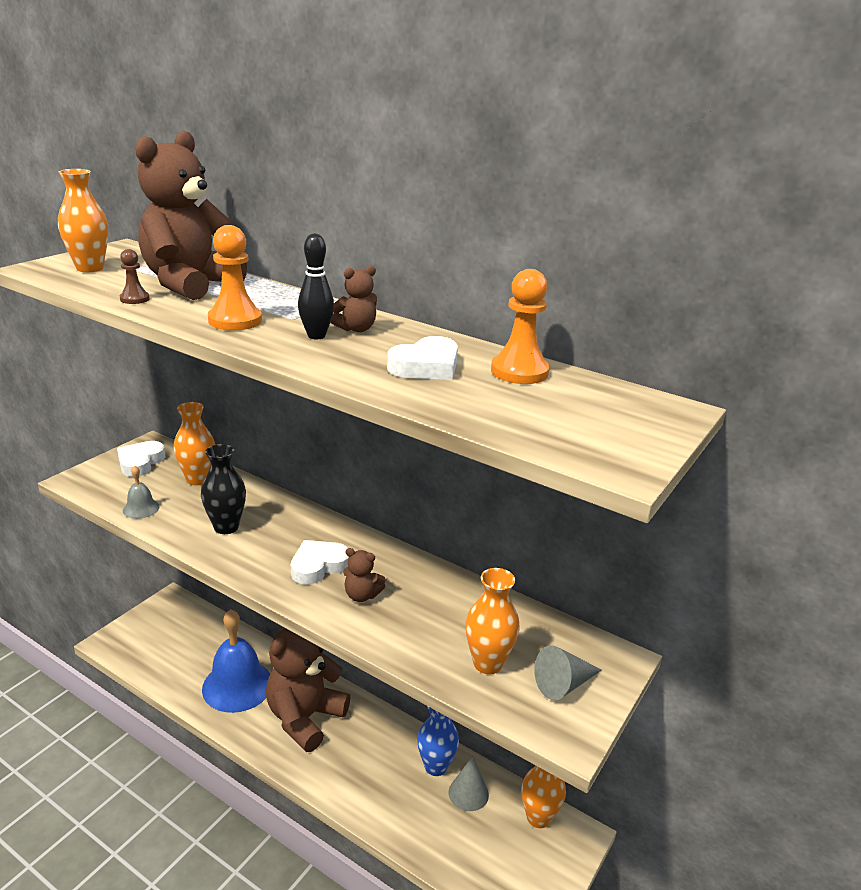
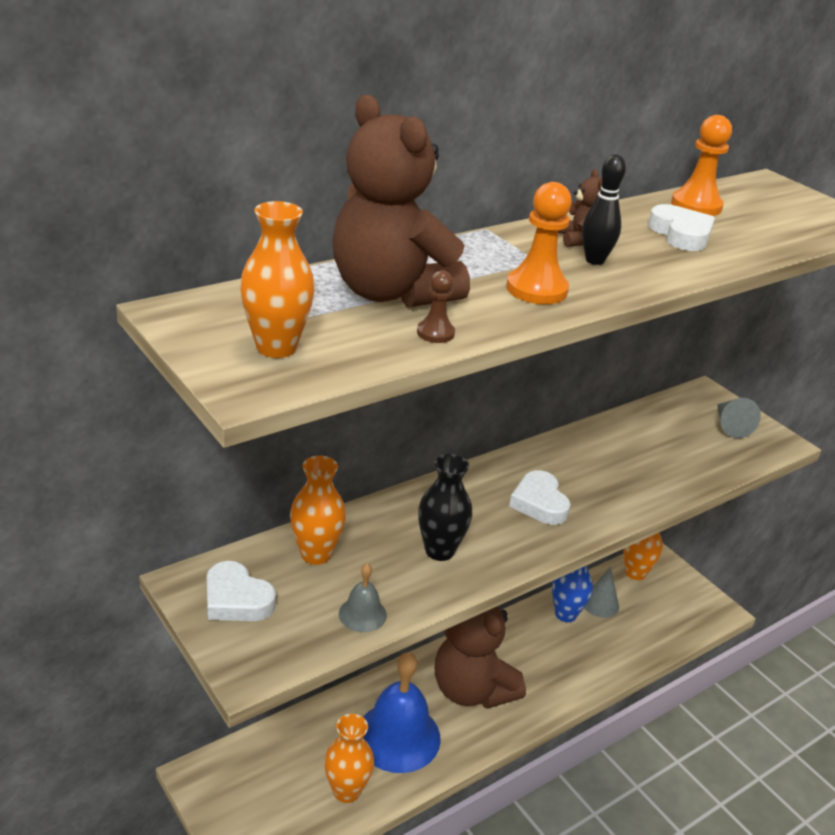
camera: 70 degrees left, 5 degrees up
brown teddy bear [343,548,386,602] -> none
orange vase [465,568,520,675] -> orange vase moved to [324,714,374,803]

